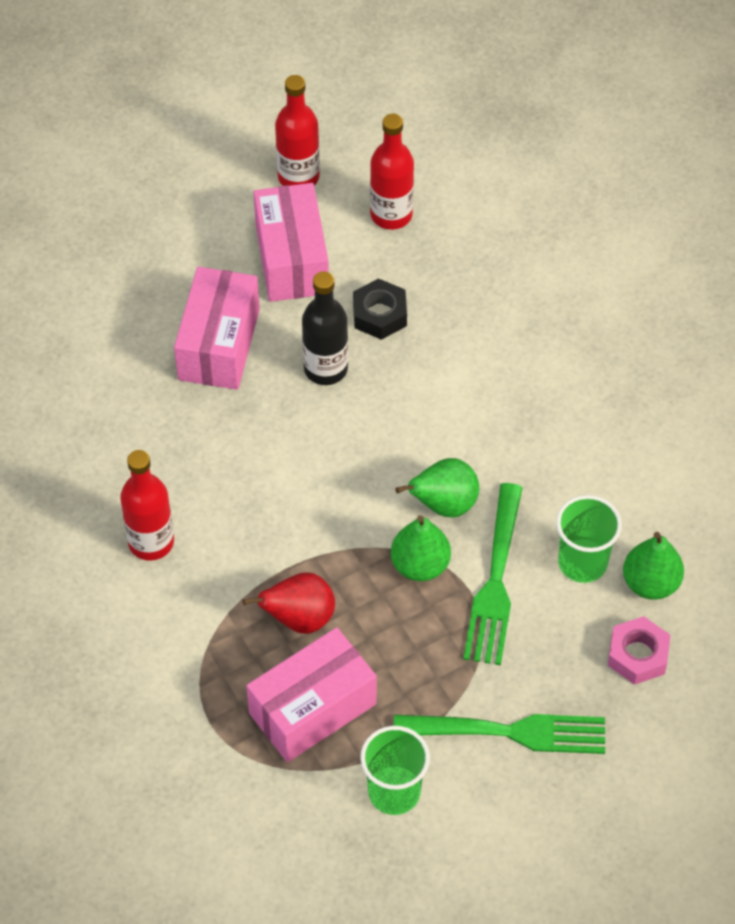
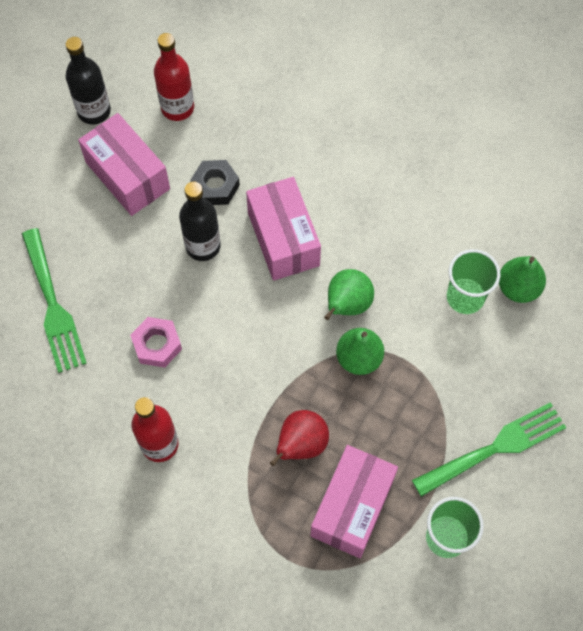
camera: 30 degrees left, 10 degrees up
pink box [174,267,260,390] -> pink box moved to [246,177,321,281]
red bottle [275,75,320,186] -> black bottle [66,37,111,125]
green fork [463,483,523,665] -> green fork moved to [22,228,87,373]
pink nut [608,616,671,685] -> pink nut moved to [130,317,182,368]

